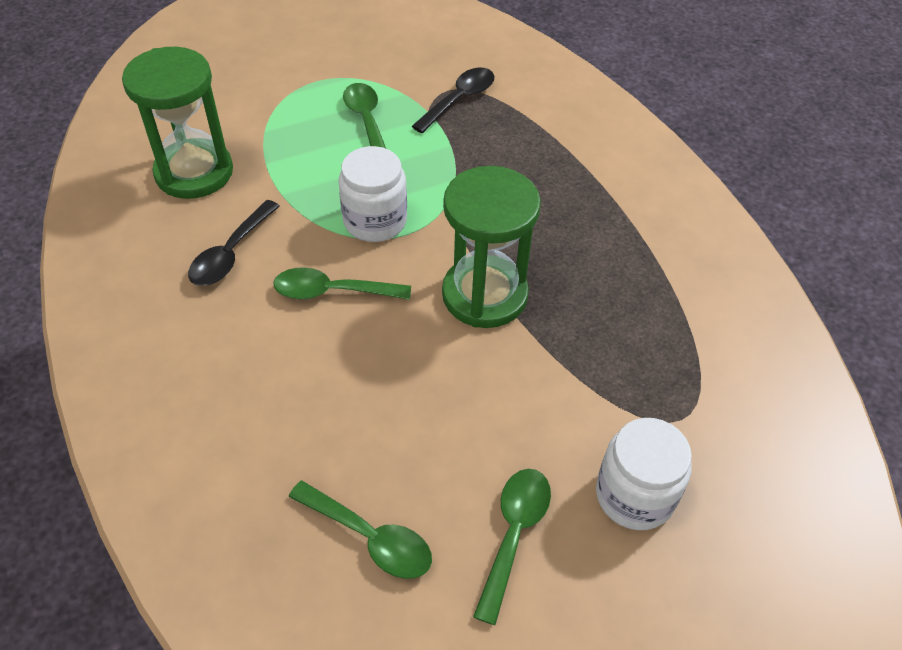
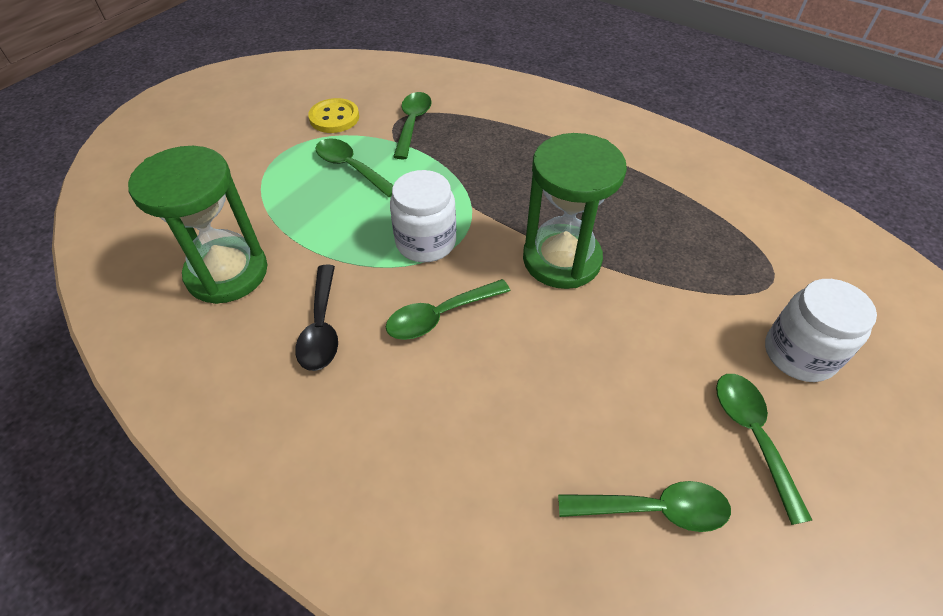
camera: 30 degrees left, 0 degrees up
black spoon [412,67,494,133] -> green spoon [393,92,432,159]
none -> yellow button [308,98,359,133]

